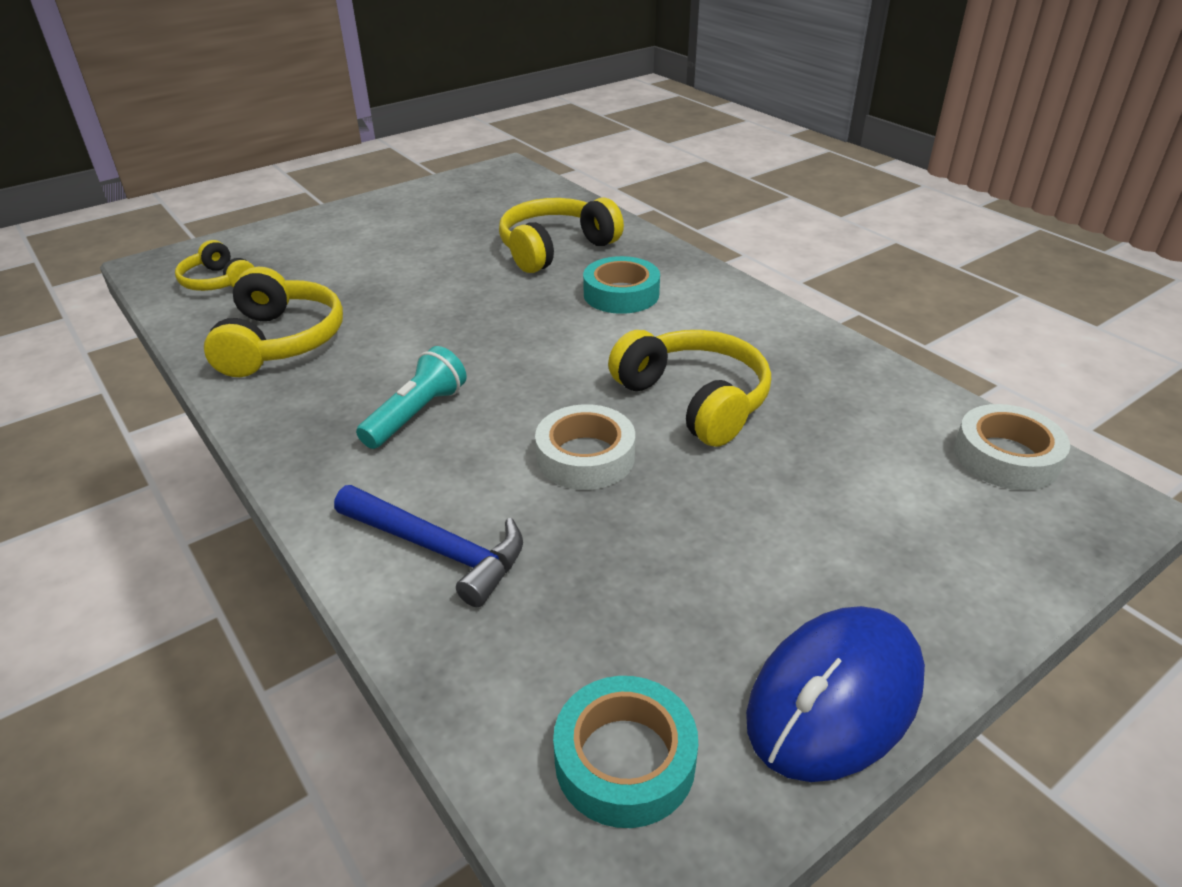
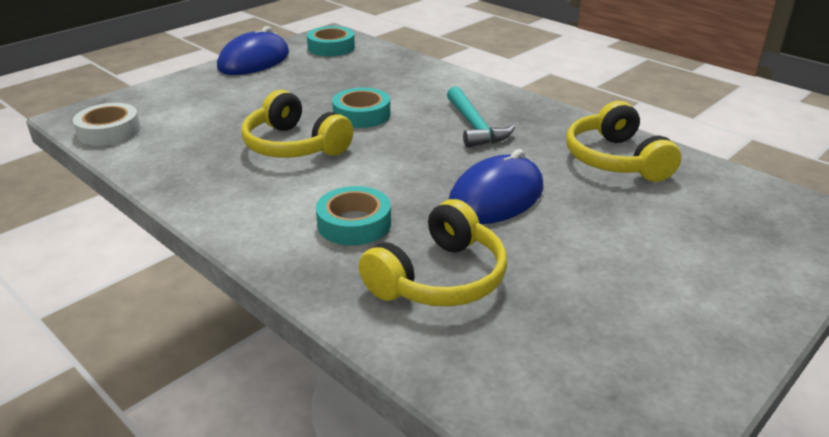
camera: 170 degrees right, 5 degrees down
yellow headphones [175,240,254,291] -> none
blue hammer [334,485,523,607] -> none
turquoise flashlight [356,346,467,449] -> turquoise hammer [447,86,515,148]
white tape [535,404,635,490] -> turquoise tape [332,88,390,128]
none -> blue mouse [448,149,544,224]

